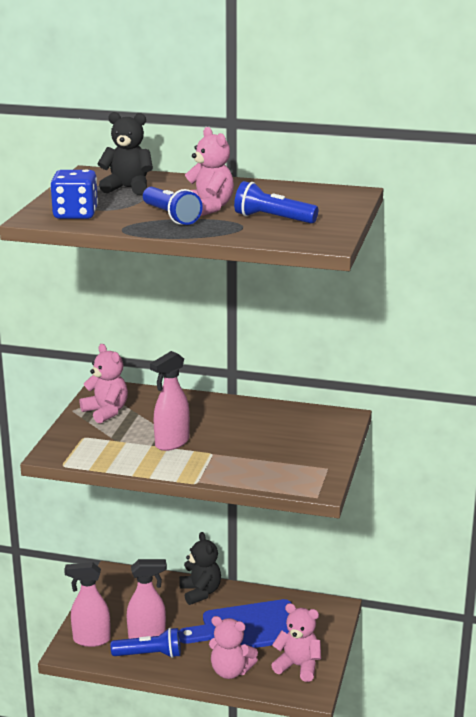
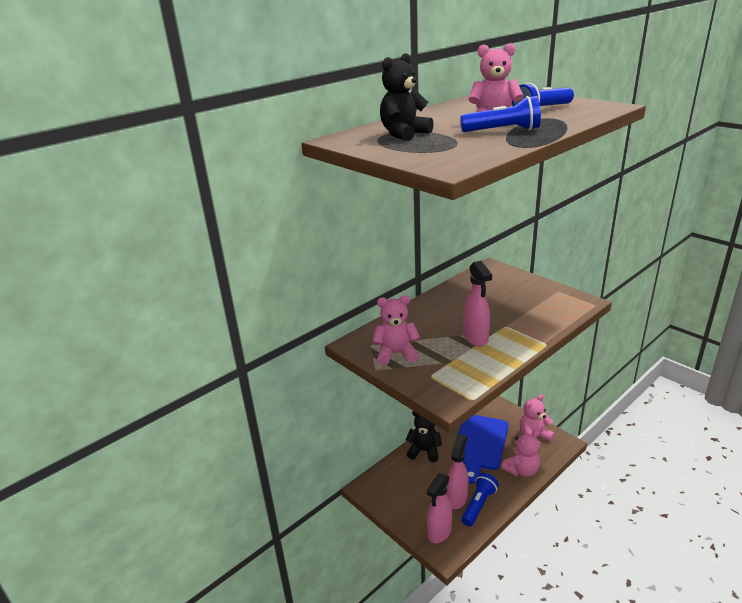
camera: 55 degrees left, 5 degrees up
blue dice [50,169,98,219] -> none

